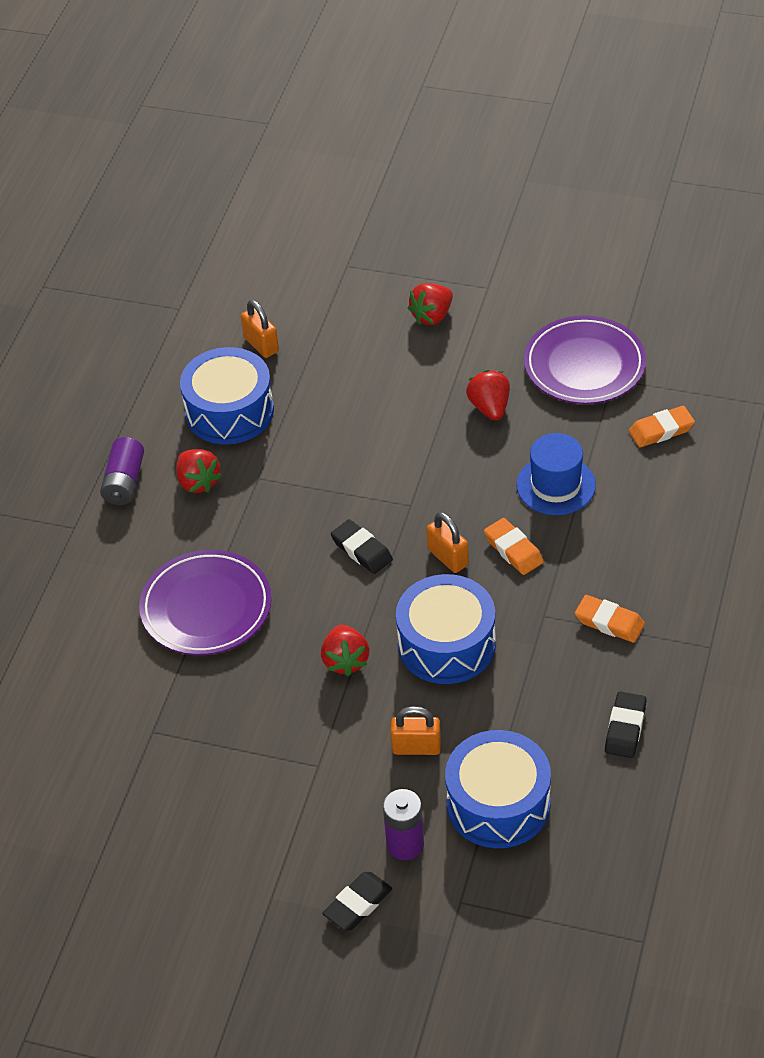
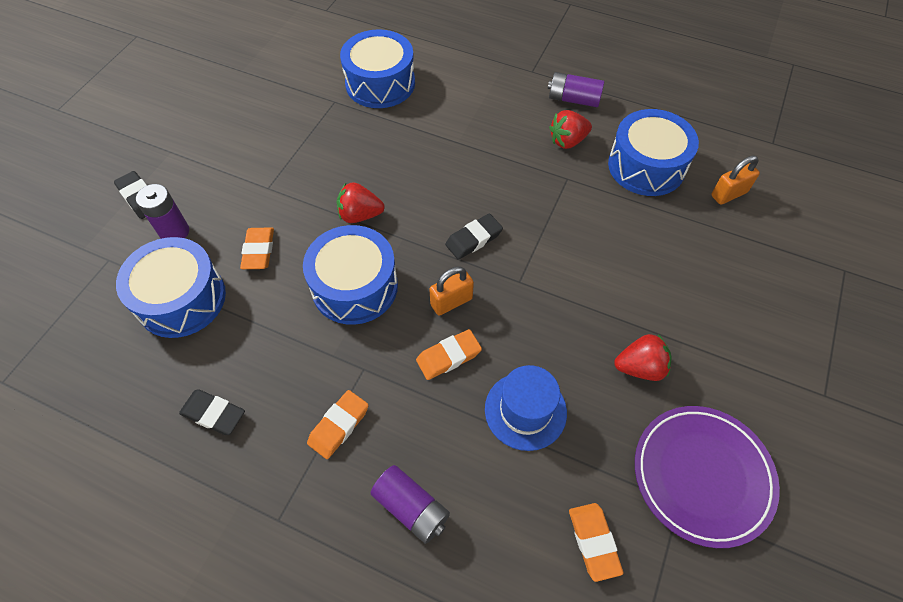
camera: 95 degrees right, 10 degrees up
purple plate [139,550,272,655] -> none
orange padlock [390,706,441,755] -> orange eraser [240,227,274,269]
red strawberry [408,283,453,325] -> none
none -> blue drum [340,29,415,108]
none -> purple battery [370,465,450,544]

